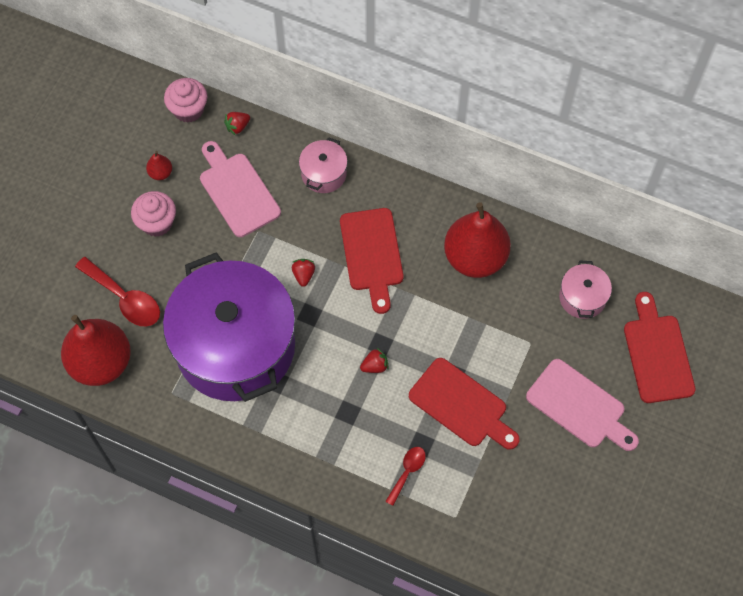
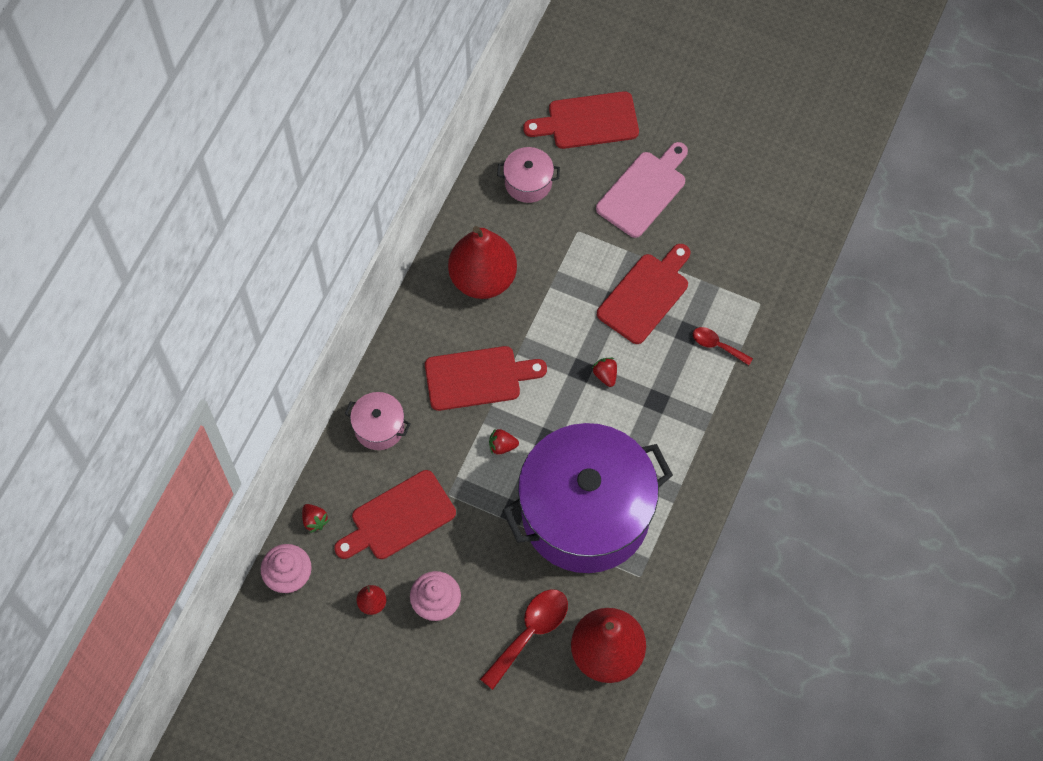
camera: 90 degrees left, 0 degrees up
pink cutting board [200,141,281,237] -> red cutting board [334,470,456,559]

